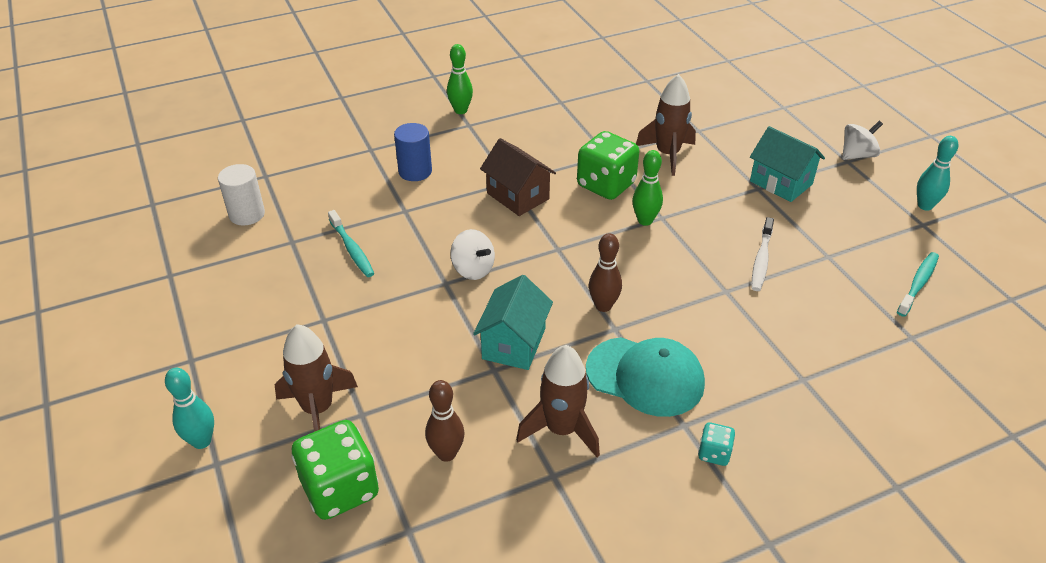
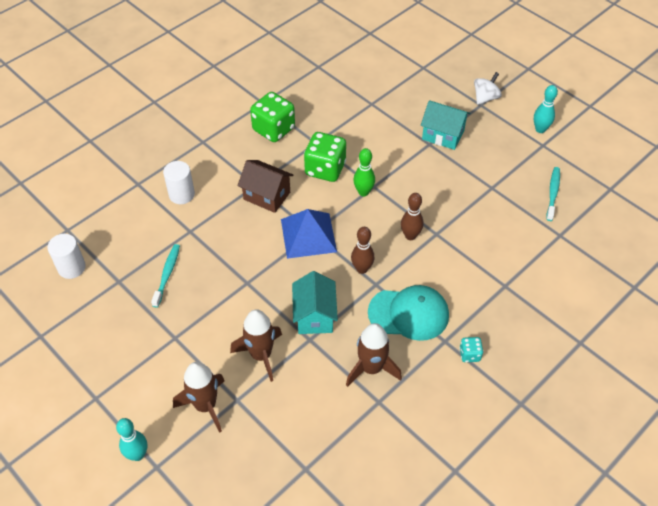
camera: 20 degrees left, 10 degrees up
green dice [291,420,379,520] -> green dice moved to [250,92,295,142]
turquoise toothbrush [328,210,374,277] -> turquoise toothbrush turned 120 degrees counterclockwise [151,244,180,308]
blue cylinder [394,123,432,181] -> white cylinder [163,161,195,204]
brown bowling pin [425,380,465,462] -> brown bowling pin moved to [401,193,424,240]
green bowling pin [447,44,473,114] -> none
white spinning top [451,229,495,280] -> none
brown rocket [636,74,696,176] -> brown rocket moved to [230,309,282,382]
white toothbrush [752,217,774,291] -> none
none -> blue pyramid [281,209,337,259]

